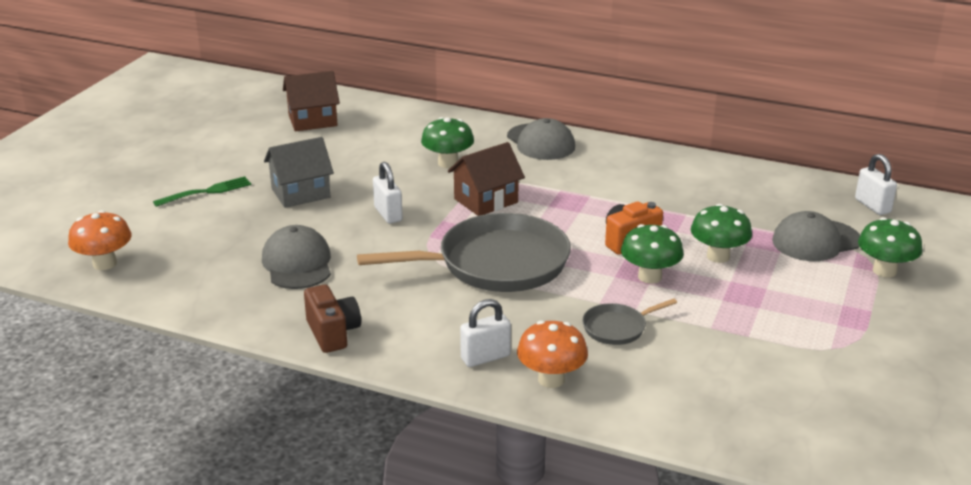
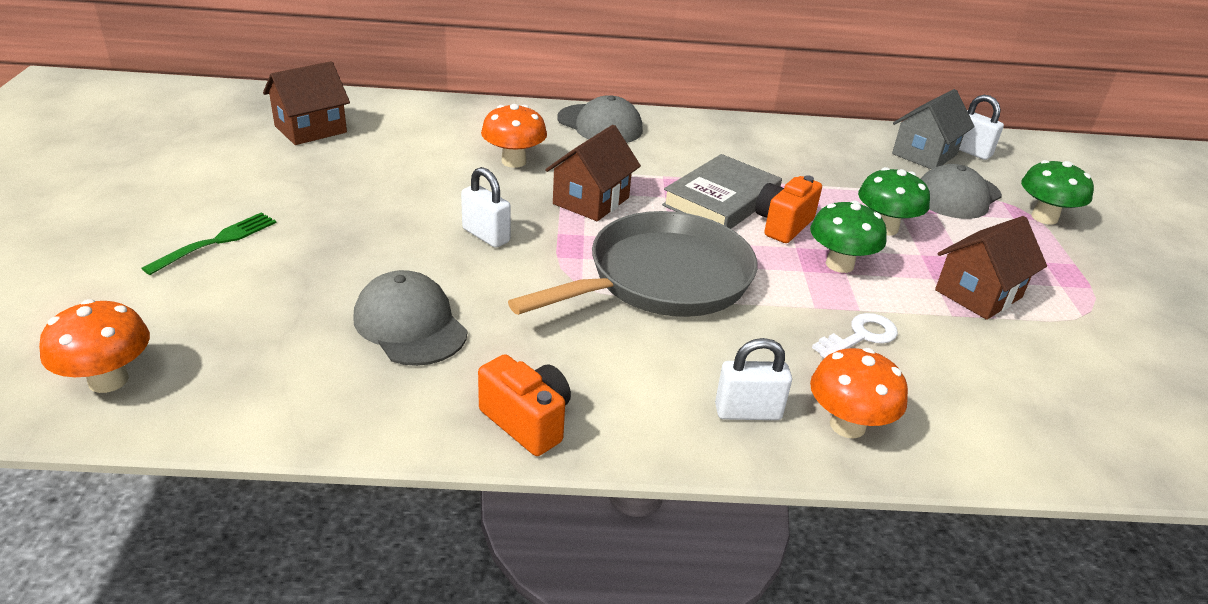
camera: 25 degrees left, 5 degrees up
grey house [264,137,334,208] -> grey house moved to [892,89,975,169]
brown camera [304,284,361,353] -> orange camera [478,354,571,456]
green mushroom [421,117,474,168] -> orange mushroom [481,104,547,168]
white padlock [460,299,511,367] -> white padlock turned 45 degrees clockwise [715,338,792,420]
grey pan [582,298,677,345] -> white key [812,313,898,358]
none -> grey book [662,154,782,229]
none -> brown house [935,216,1047,320]

